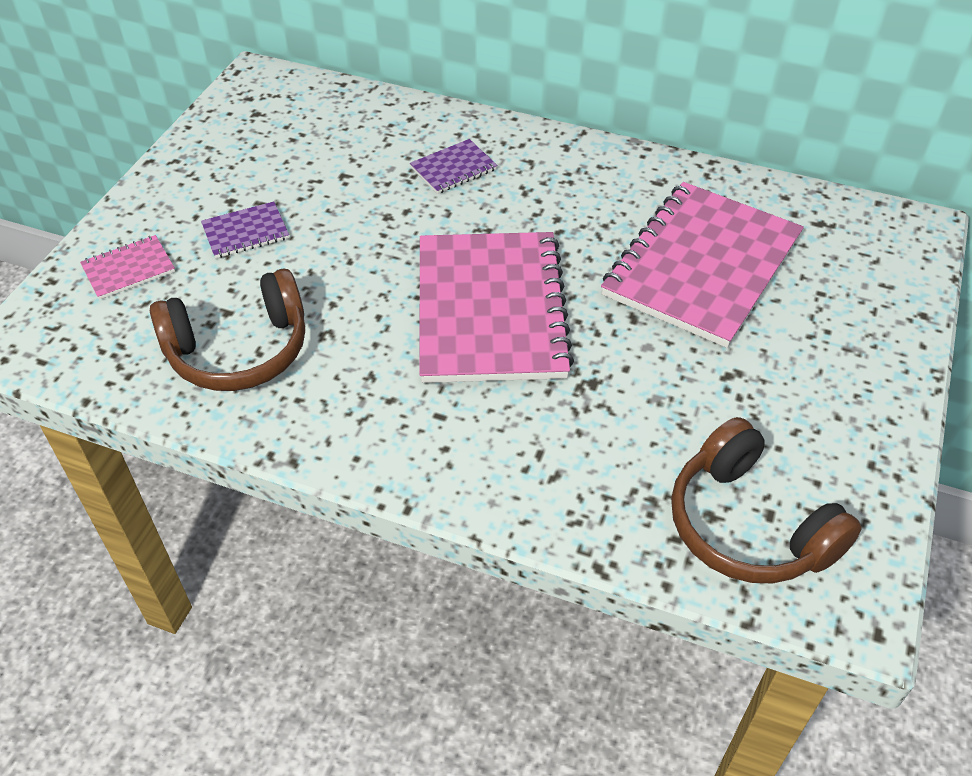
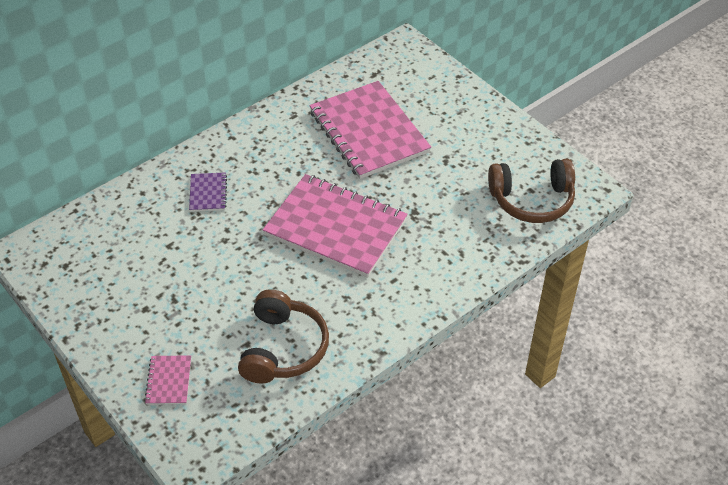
camera: 60 degrees left, 0 degrees up
purple notebook [201,202,289,258] -> none

